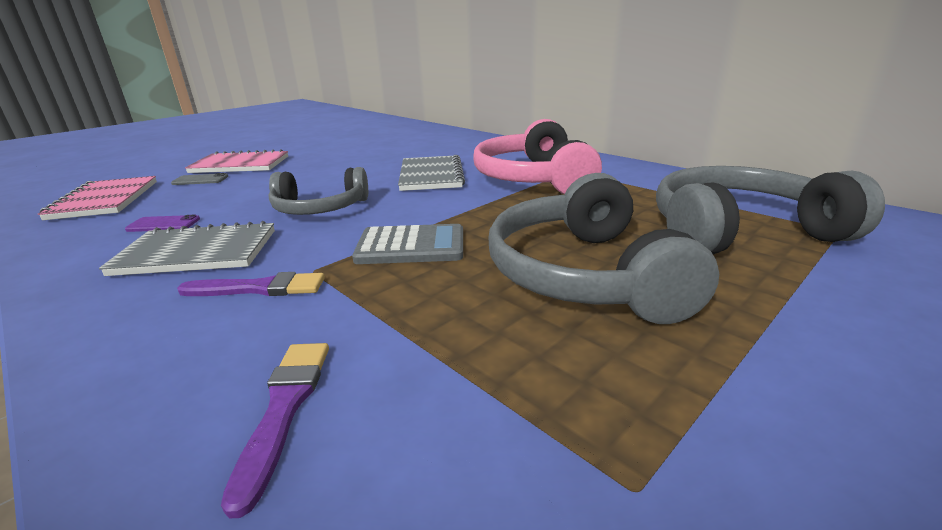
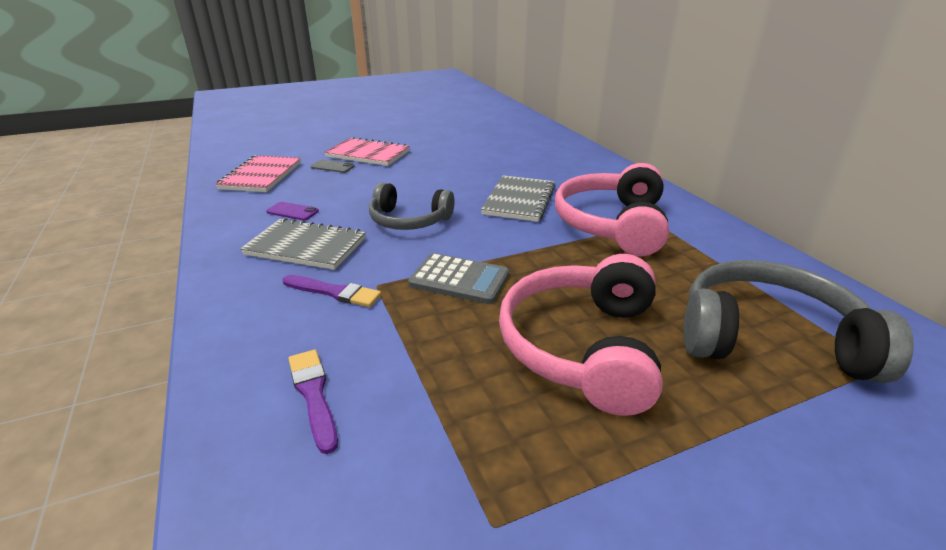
camera: 20 degrees right, 5 degrees up
purple brush [221,343,329,518] -> purple brush turned 45 degrees counterclockwise [288,350,338,454]
grey headphones [488,173,719,324] -> pink headphones [499,254,663,416]

